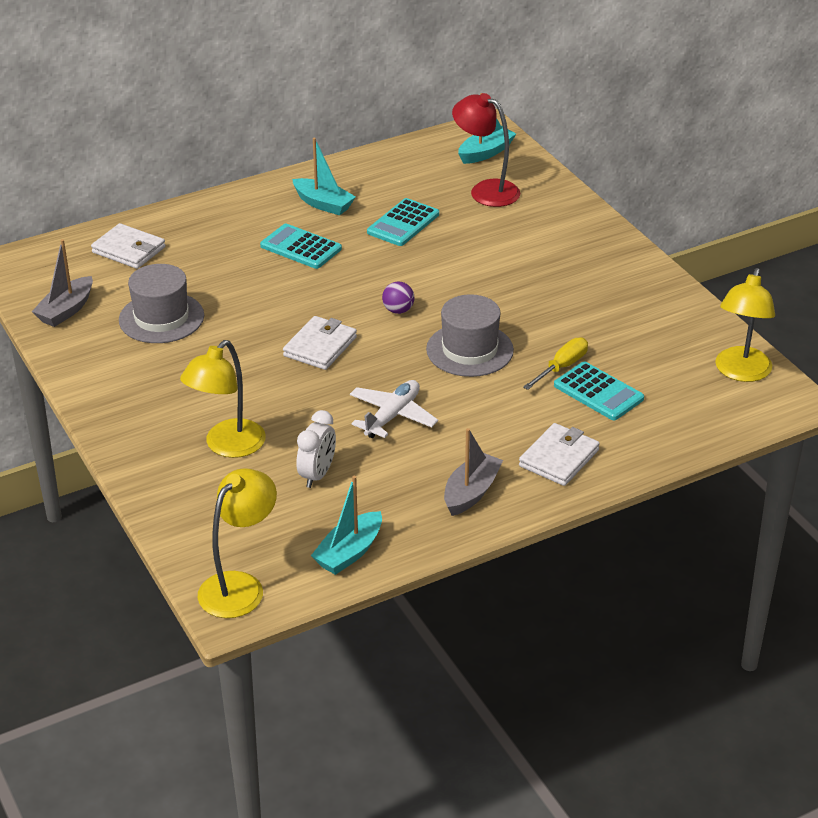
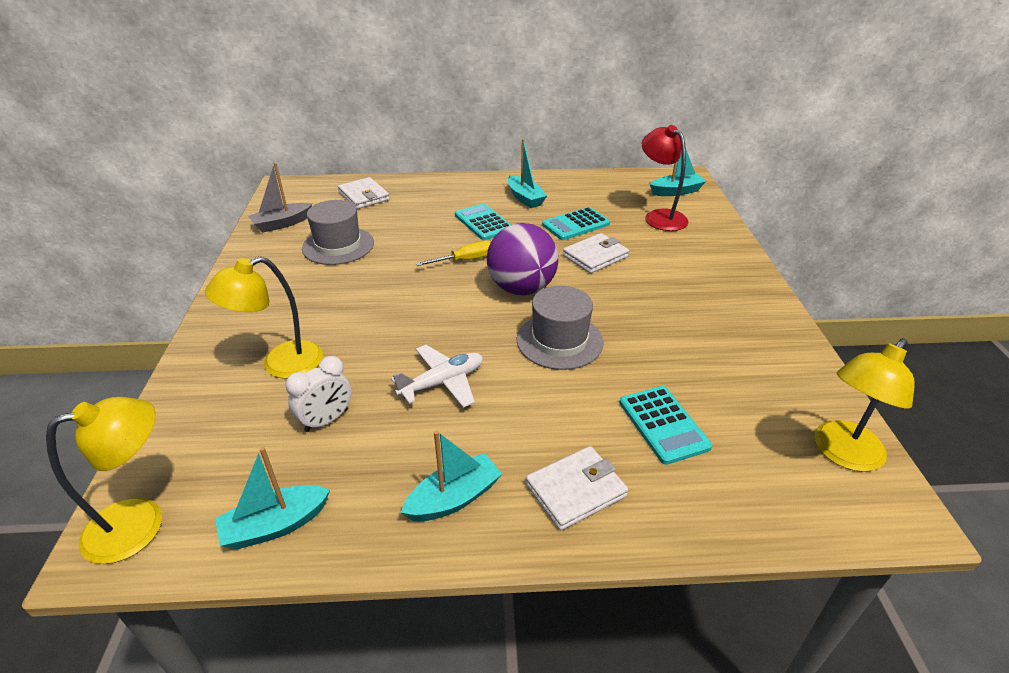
camera: 25 degrees right, 0 degrees up
white wallet [283,316,357,370] -> white wallet moved to [563,233,629,273]
purple ball [382,282,414,314] -> purple ball [487,223,558,295], size x2.36
grey boat [444,428,503,516] -> turquoise boat [401,430,502,522]
yellow screwdriver [523,337,588,390] -> yellow screwdriver moved to [416,241,491,266]

